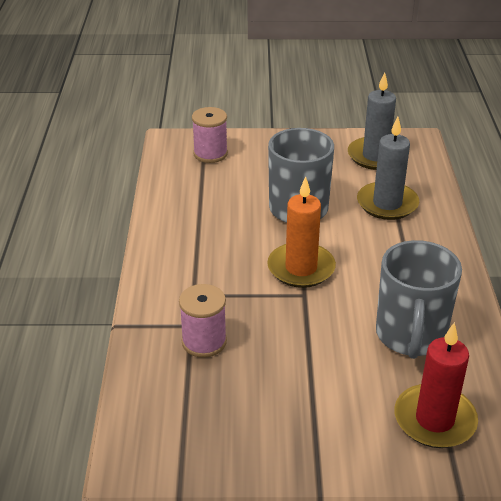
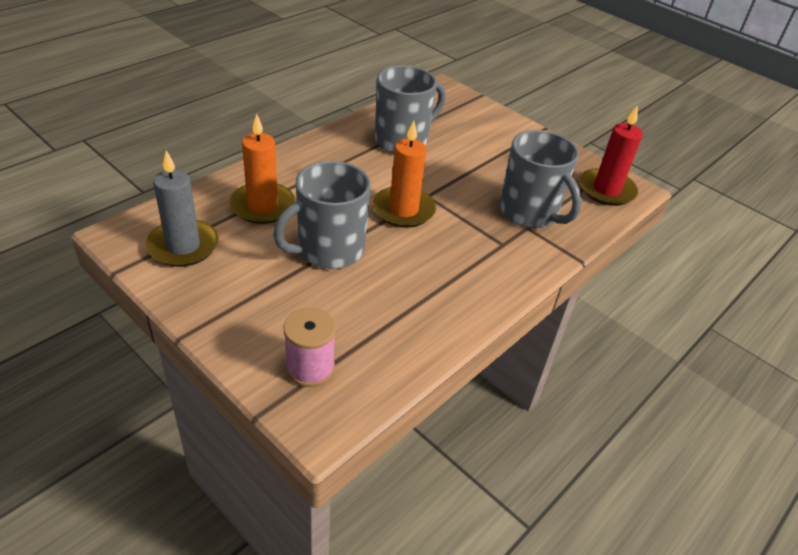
camera: 140 degrees left, 5 degrees up
pink spool [179,284,227,358] -> grey mug [500,130,582,228]
grey candle [357,117,419,220] -> orange candle [229,114,295,224]
red candle [394,322,478,448] -> red candle moved to [579,105,643,206]

